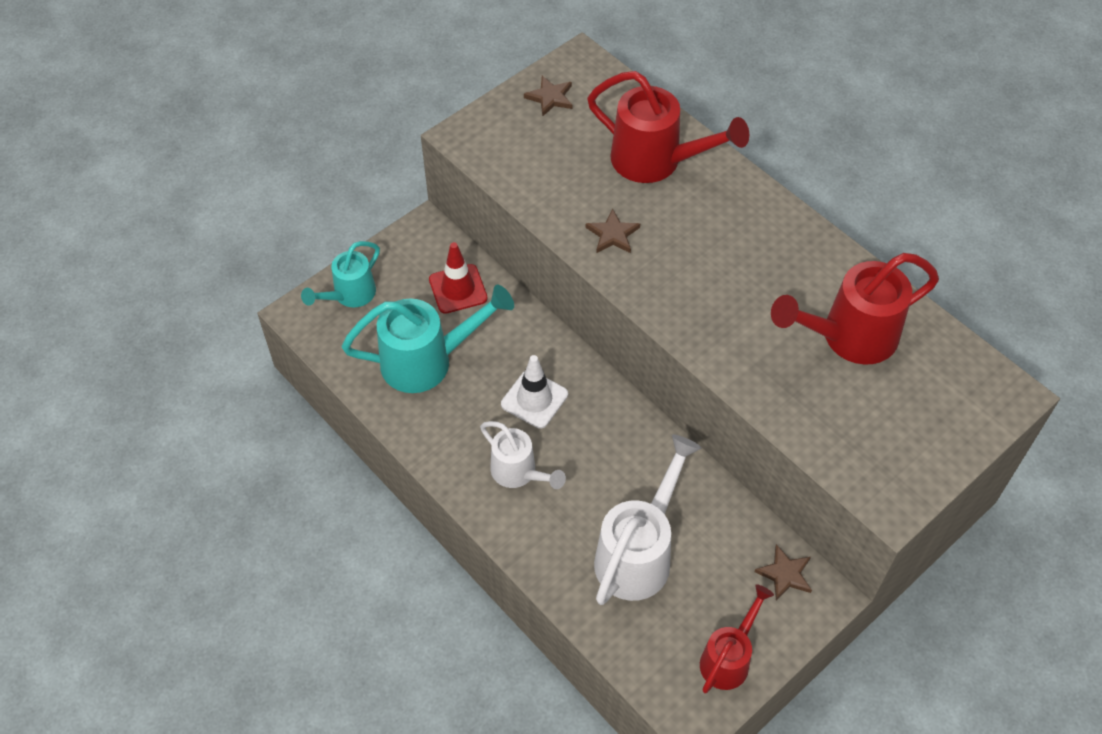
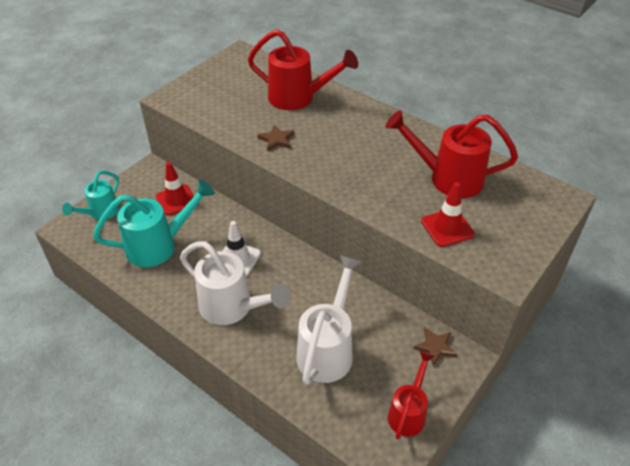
camera: 10 degrees left, 10 degrees down
white watering can [480,421,566,489] -> white watering can [180,241,291,325], size x1.61
brown star [524,76,573,117] -> none
red watering can [771,253,939,365] -> red watering can turned 45 degrees clockwise [385,110,518,198]
none -> red traffic cone [421,182,475,247]

